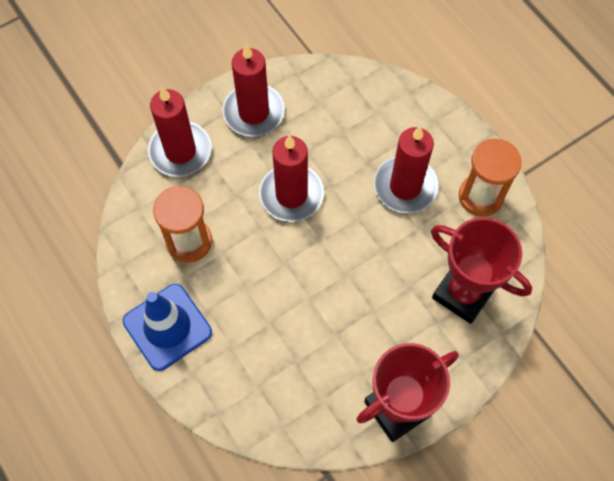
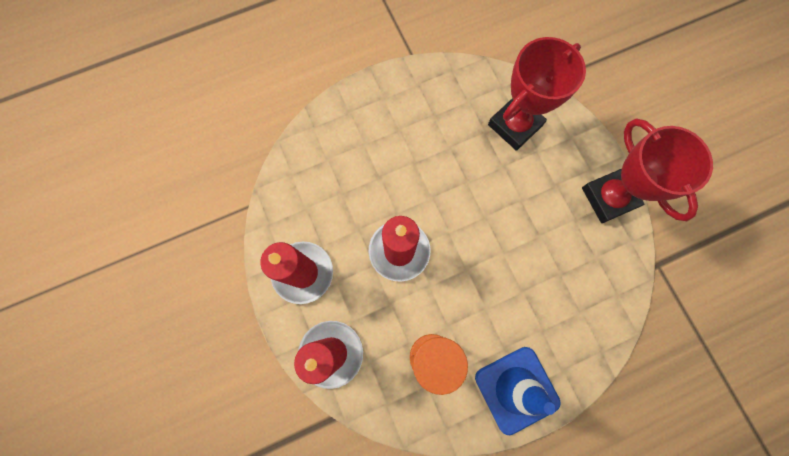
camera: 80 degrees left, 10 degrees up
red candle [374,126,439,213] -> none
orange hourglass [459,139,521,217] -> none

